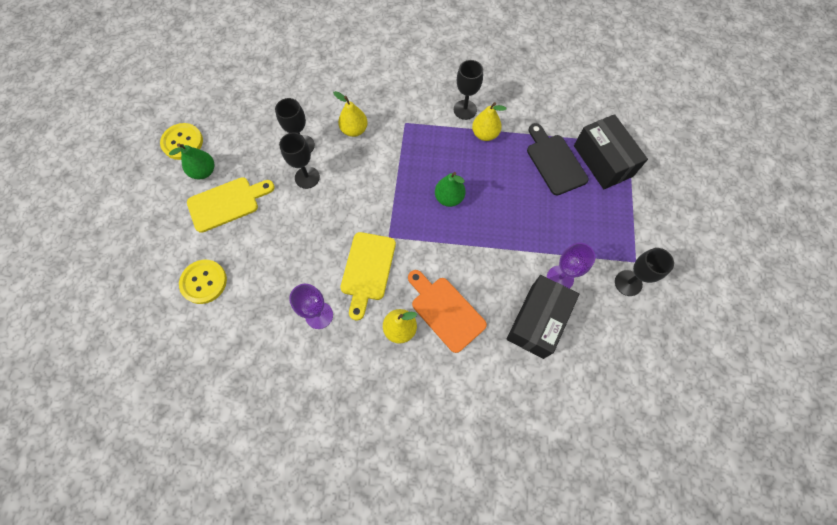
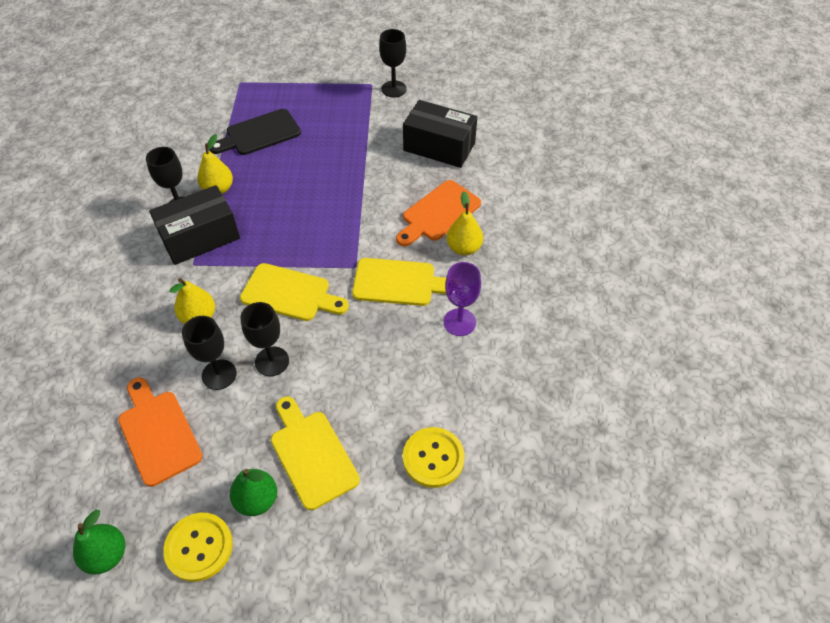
camera: 95 degrees left, 15 degrees down
green pear [435,172,466,207] -> green pear moved to [73,510,125,575]
purple goblet [547,243,595,289] -> none
black box [574,114,648,189] -> black box moved to [149,185,240,265]
none -> orange cutting board [118,377,203,487]
none -> yellow cutting board [240,263,349,321]

